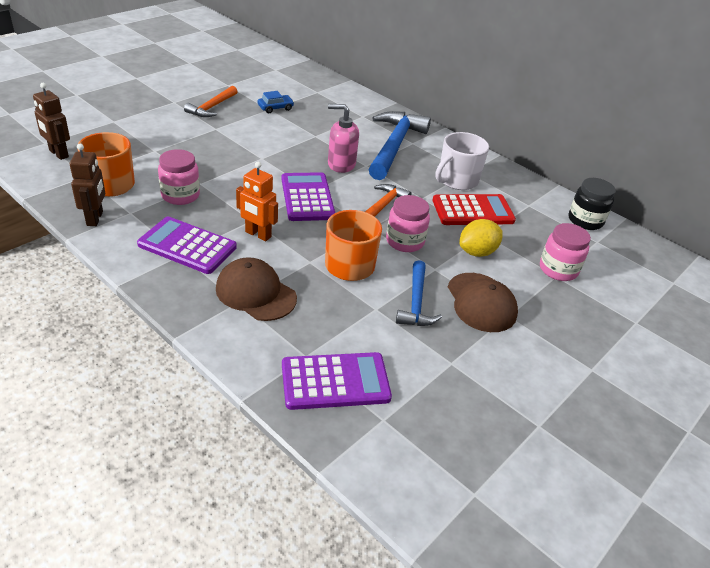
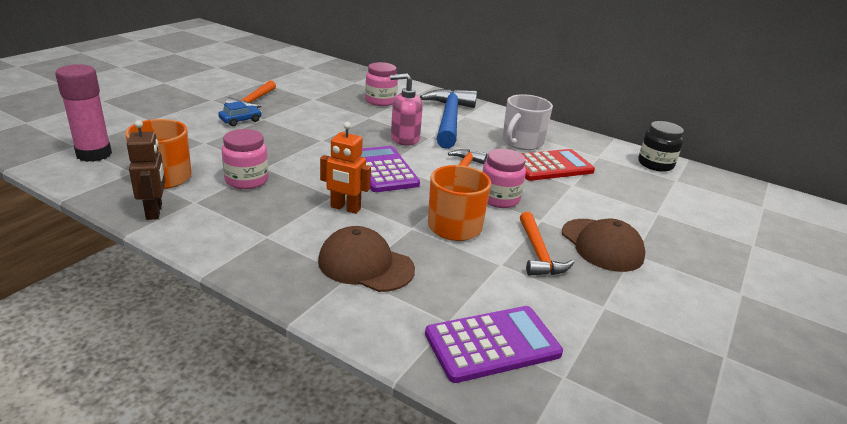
camera: 10 degrees left, 10 degrees down
brown robot [33,83,70,160] -> pink glue stick [55,64,112,162]
purple calculator [137,217,237,274] -> none
blue car [258,91,294,113] -> blue car moved to [218,101,262,126]
blue hammer [396,260,442,326] -> orange hammer [520,212,574,276]
yellow lemon [459,219,503,257] -> none
pink jar [540,223,591,281] -> pink jar moved to [365,62,398,106]

